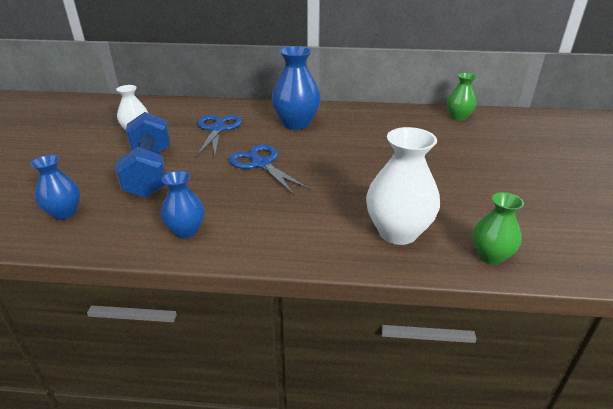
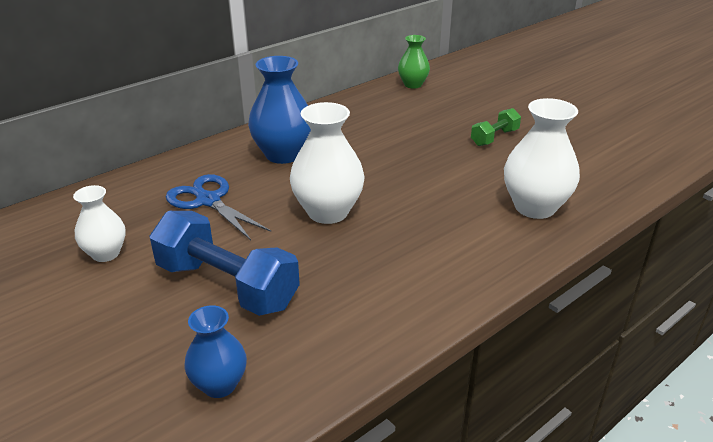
camera: 45 degrees left, 0 degrees up
blue vase [161,170,204,239] -> none
blue scissors [229,144,311,195] -> white vase [290,102,365,224]
green vase [473,192,524,264] -> none
none -> green dumbbell [471,108,521,146]

